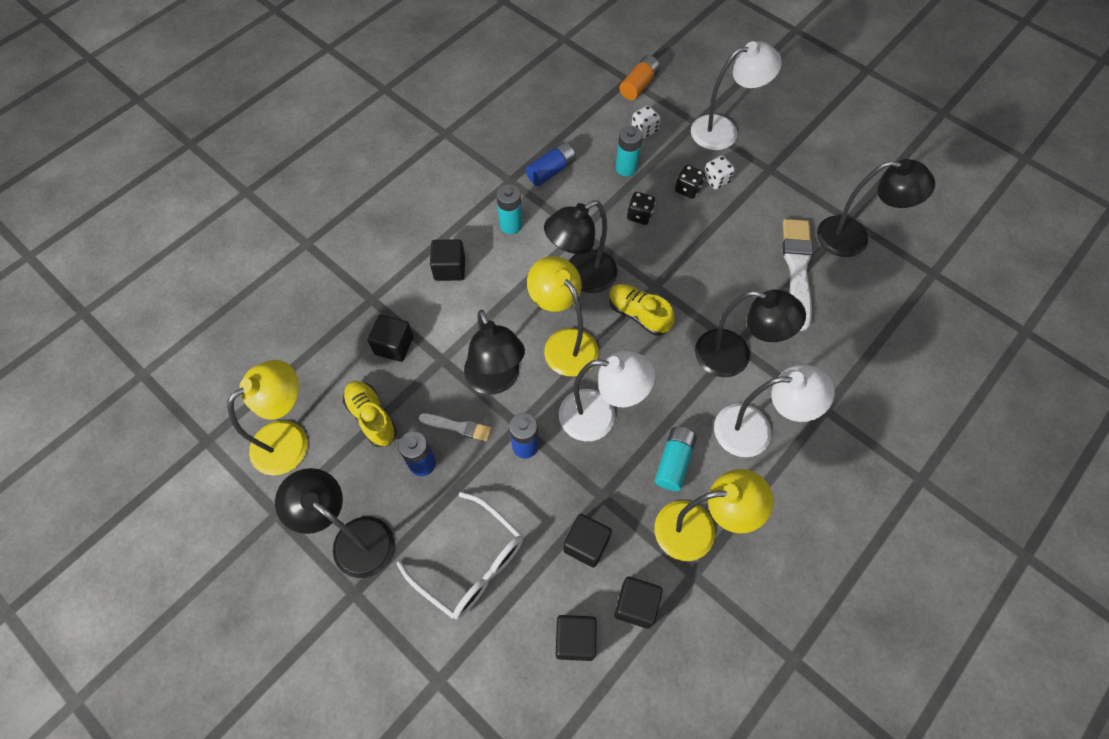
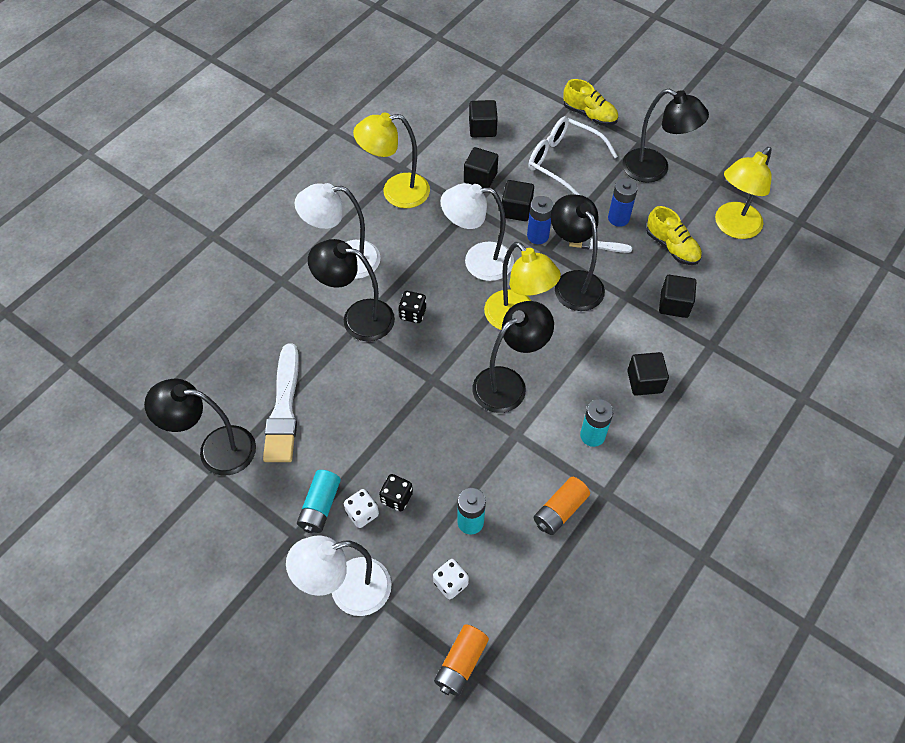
camera: 175 degrees right, 5 degrees down
blue battery [526,142,576,186] -> orange battery [534,477,590,535]
yellow shoe [609,284,675,336] -> yellow shoe moved to [563,79,618,126]
black cube [614,577,663,629] -> black cube moved to [502,180,534,221]
black dice [627,192,655,225] -> black dice moved to [398,291,426,323]
turquoise battery [655,427,697,491] -> turquoise battery moved to [297,470,341,533]

